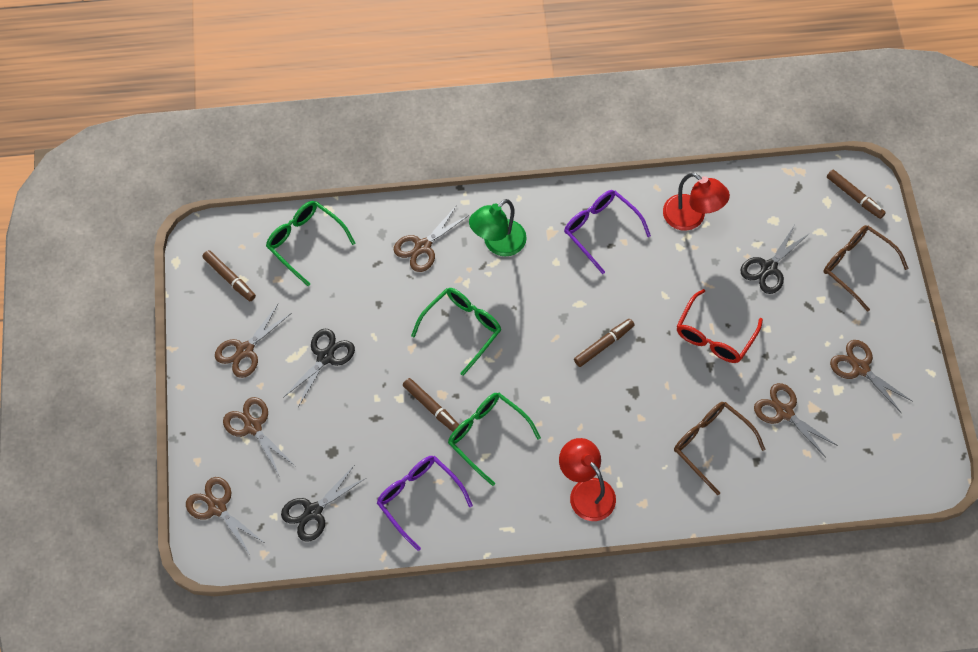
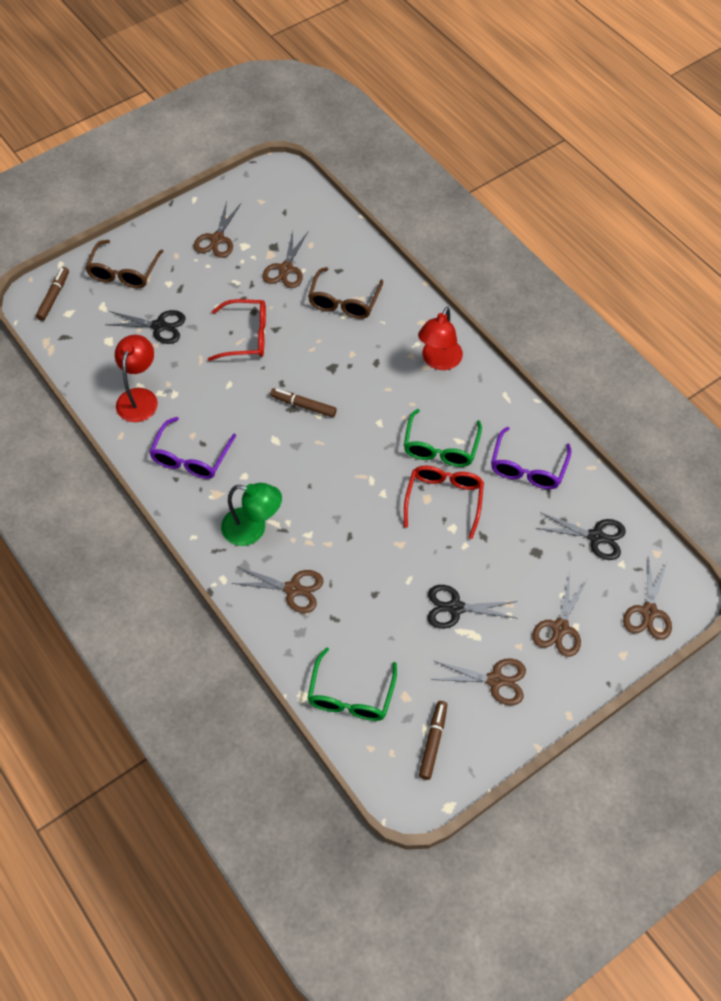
camera: 120 degrees left, 5 degrees down
brown marker [403,378,459,432] -> red glasses [404,466,484,539]
green glasses [411,288,501,376] -> none

